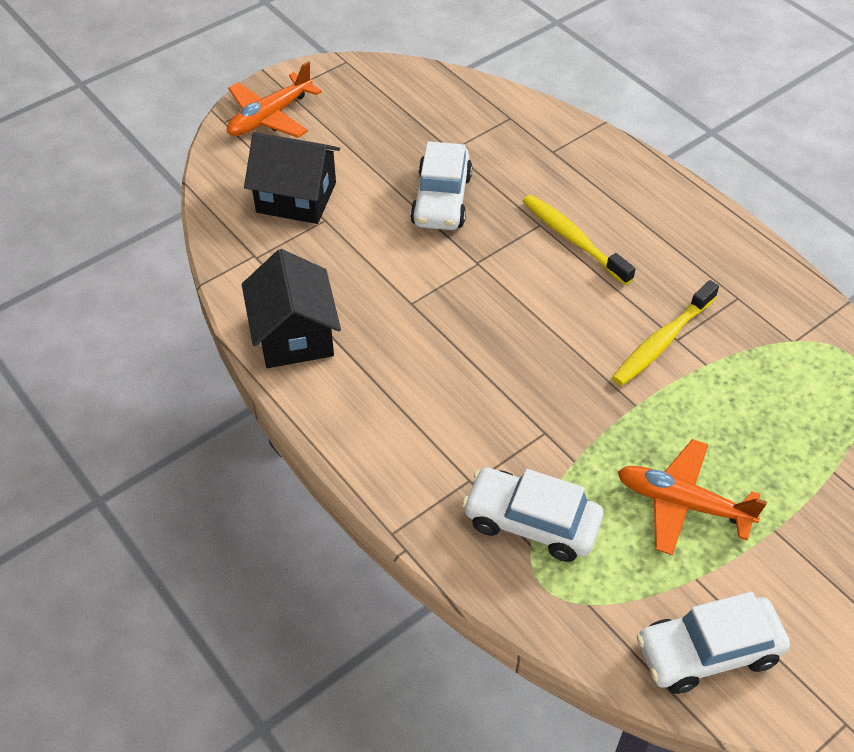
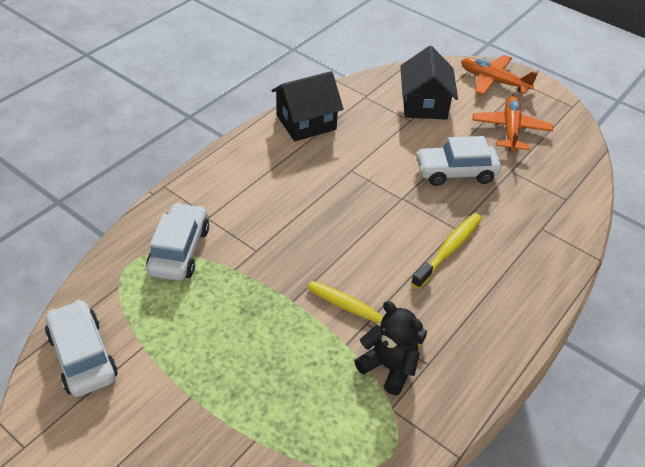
camera: 75 degrees right, 5 degrees down
orange plane [618,439,767,555] -> orange plane moved to [472,96,553,152]
none -> black teddy bear [355,301,423,395]

